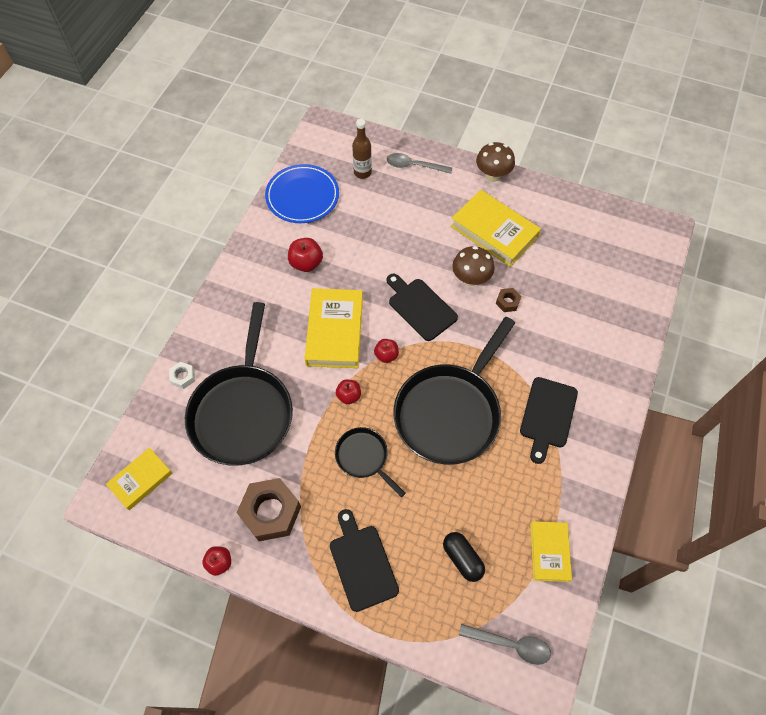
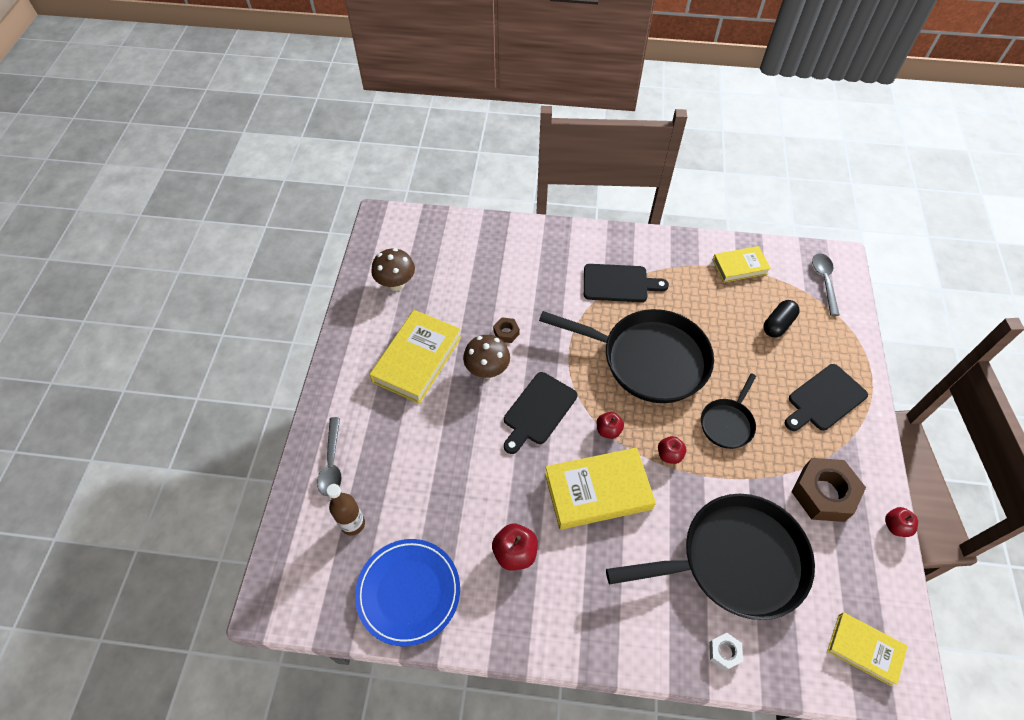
camera: 105 degrees left, 5 degrees down
brown mushroom [476,142,515,182] -> brown mushroom moved to [371,248,415,291]

